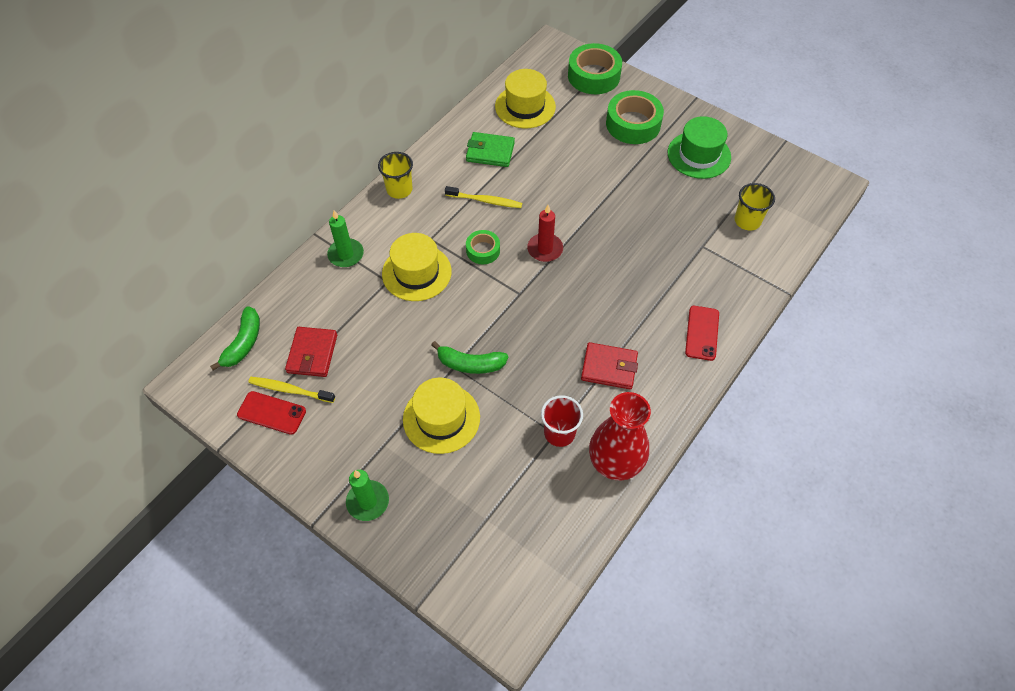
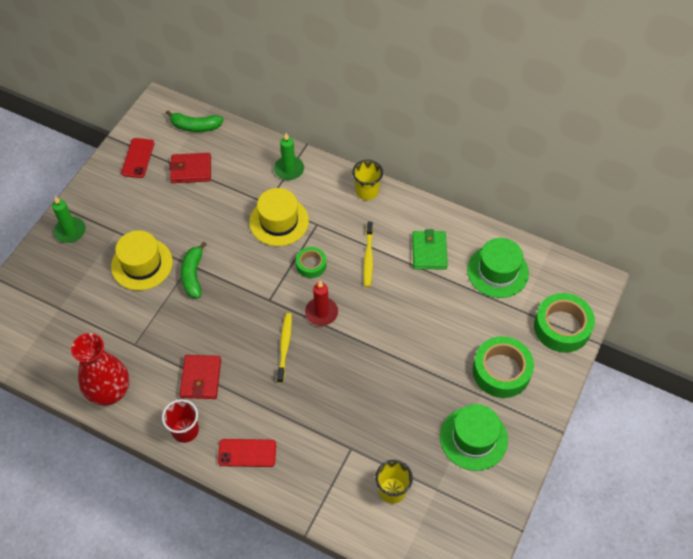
camera: 80 degrees right, 0 degrees up
yellow toothbrush [248,377,335,403] -> yellow toothbrush moved to [277,313,292,383]
yellow hat [495,69,556,129] -> green hat [467,238,529,298]
red cup [541,395,583,447] -> red cup moved to [162,399,199,443]

